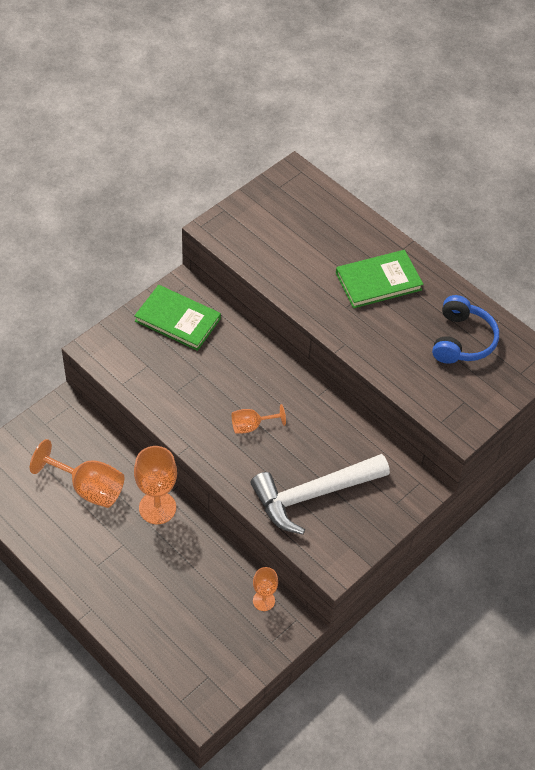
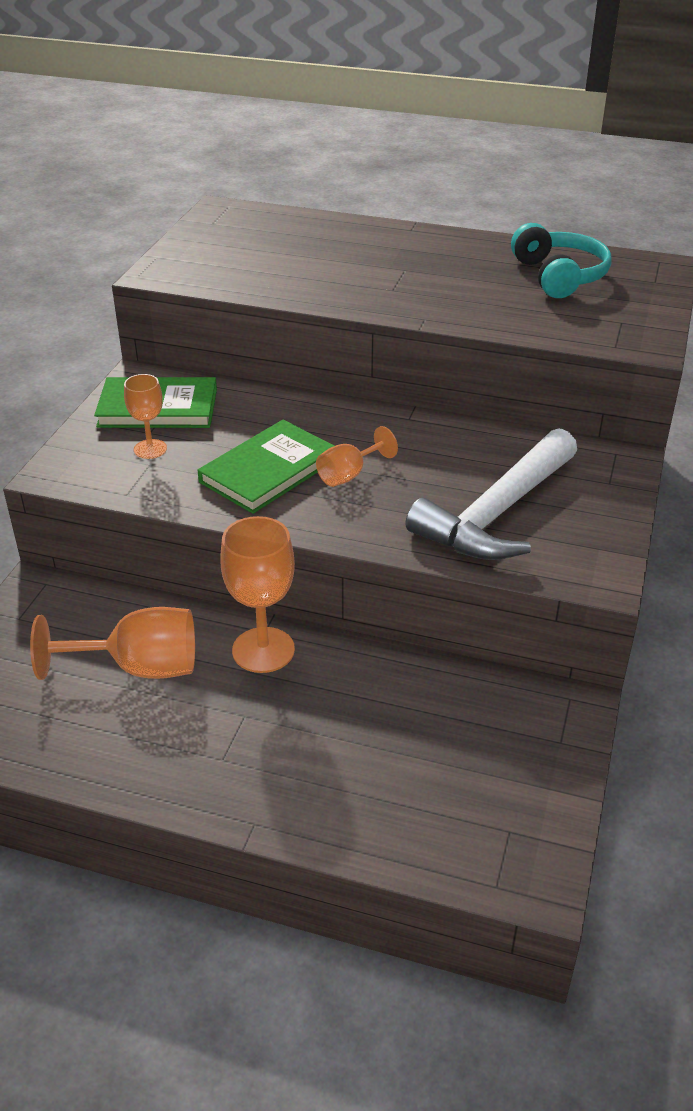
camera: 25 degrees left, 15 degrees down
orange goblet [253,567,278,611] -> orange goblet moved to [124,374,167,459]
green book [336,250,424,308] -> green book moved to [198,420,334,514]
blue headphones [432,295,499,364] -> turquoise headphones [511,223,611,298]

